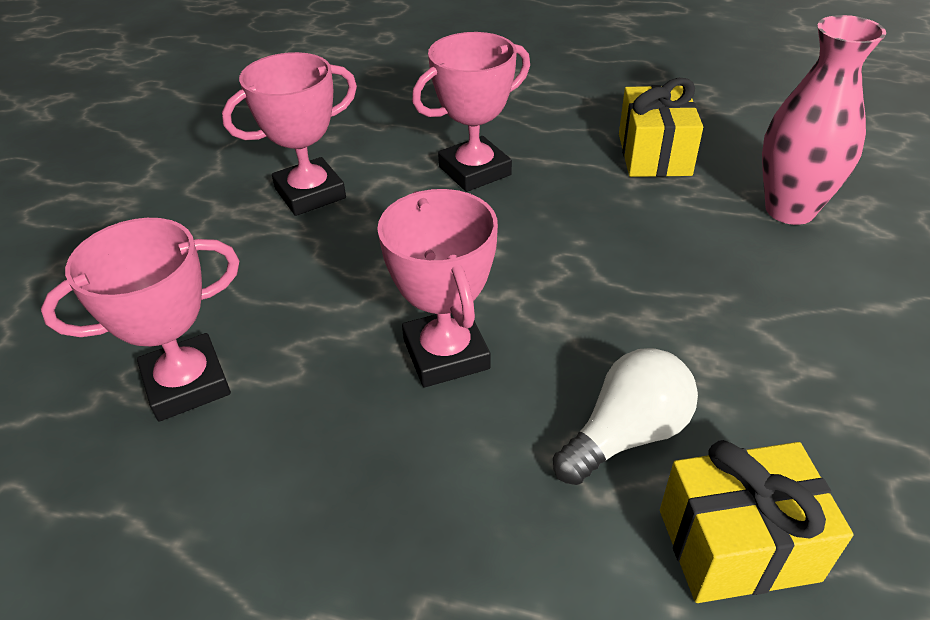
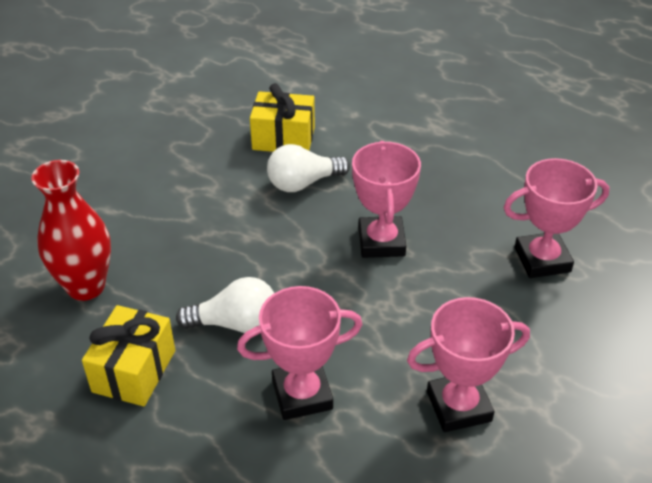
camera: 165 degrees left, 0 degrees up
pink vase [762,15,886,225] -> red vase [31,160,111,301]
none -> white light bulb [176,277,274,333]

